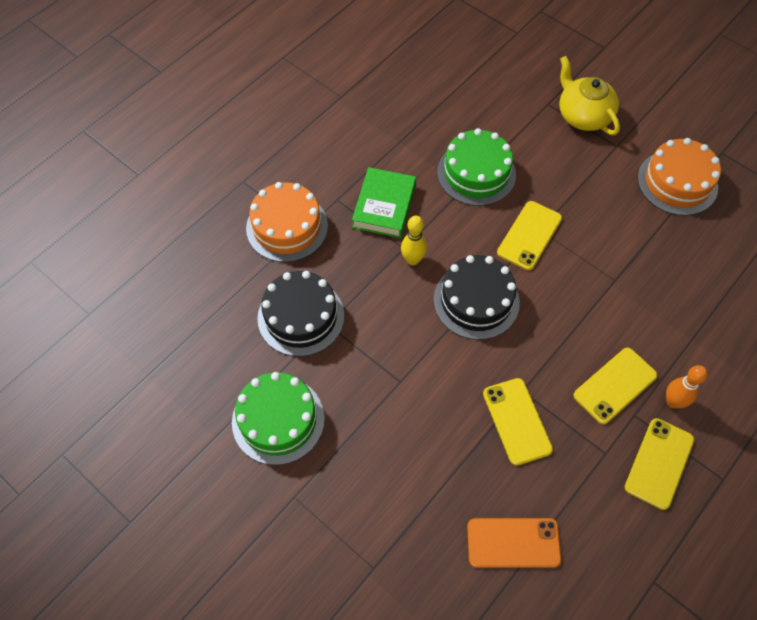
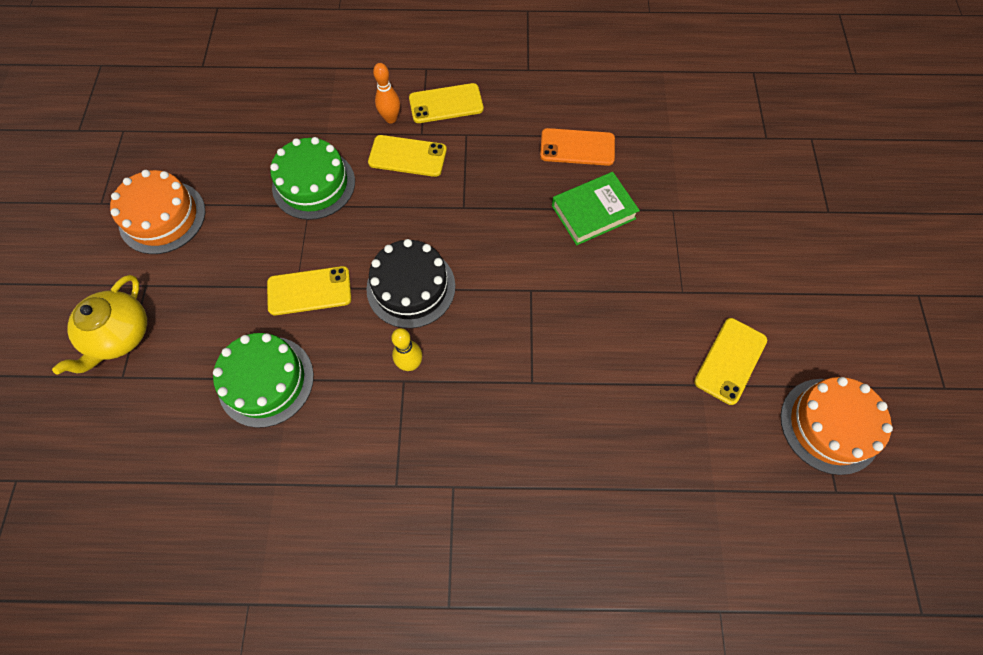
camera: 130 degrees left, 5 degrees up
green cake [232,372,325,465] -> green cake moved to [270,137,355,220]
orange cake [246,182,328,262] -> orange cake moved to [781,377,893,475]
black cake [257,271,344,357] -> none
green book [352,167,416,238] -> green book moved to [552,172,640,245]
orange phone [467,518,562,568] -> orange phone turned 45 degrees counterclockwise [540,128,615,166]
yellow phone [483,378,553,466] -> yellow phone moved to [694,318,767,405]

